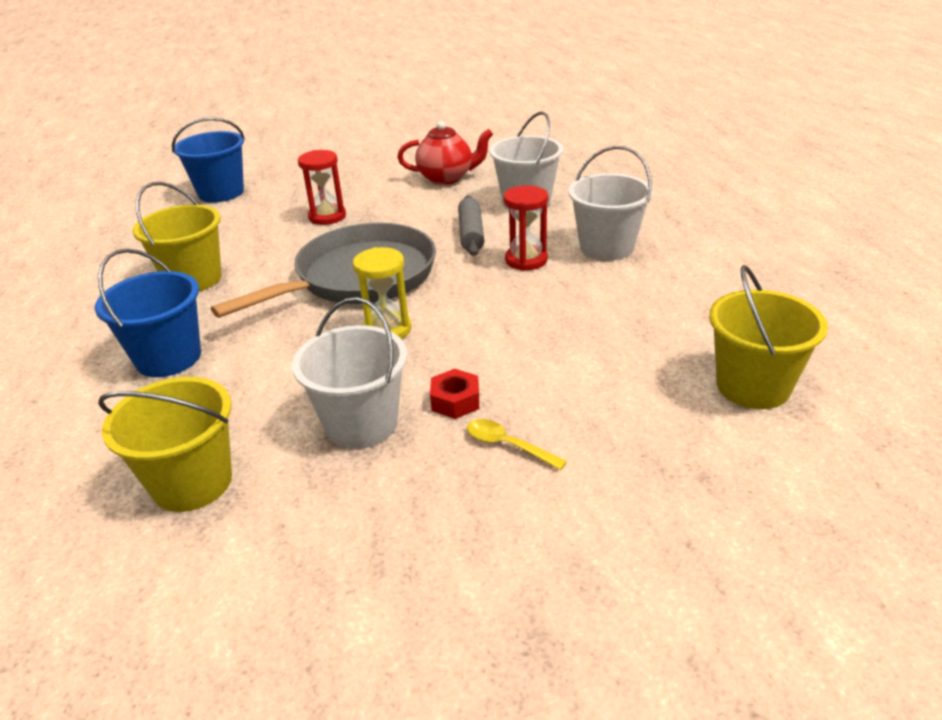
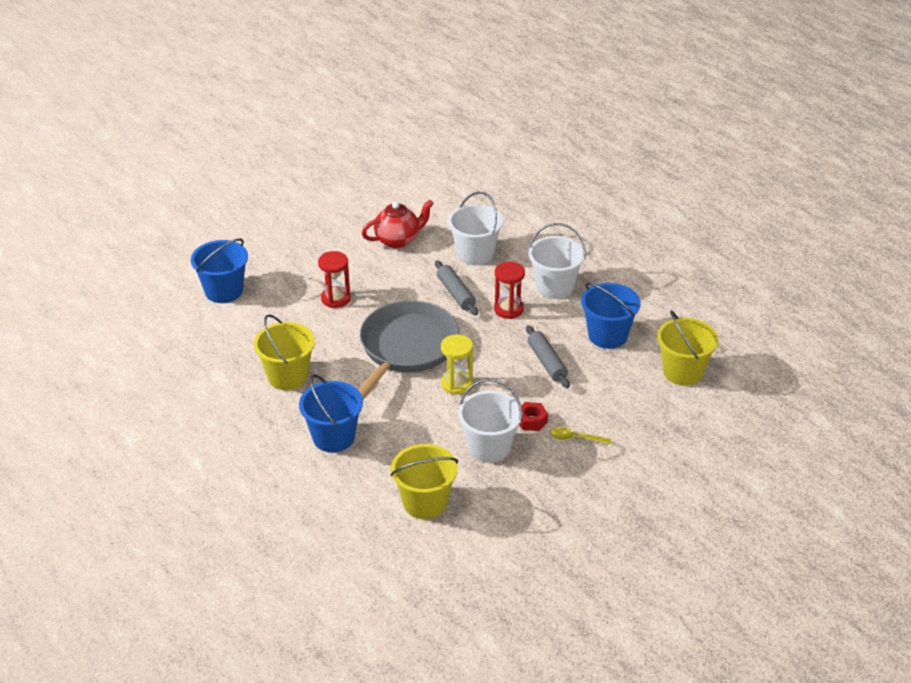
camera: 25 degrees left, 5 degrees up
none -> grey rolling pin [526,325,570,388]
none -> blue bucket [581,283,640,349]

